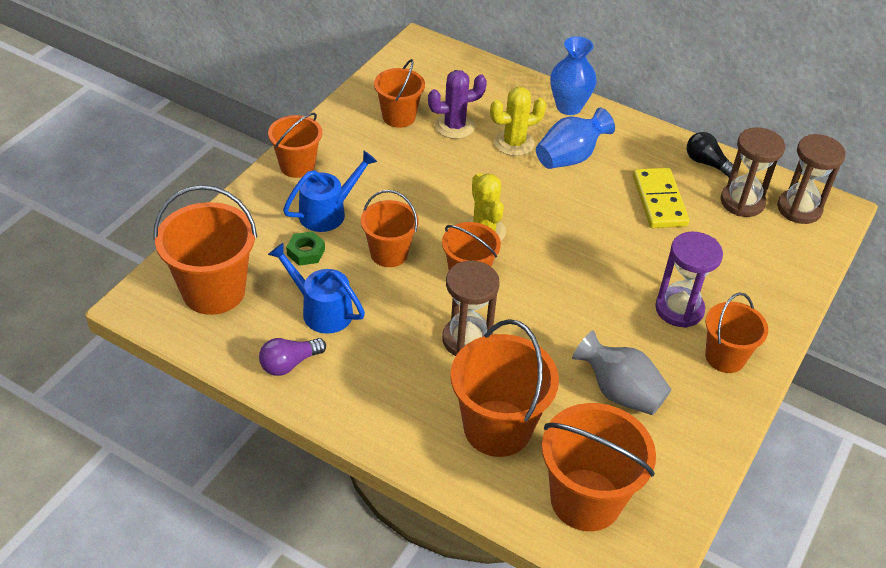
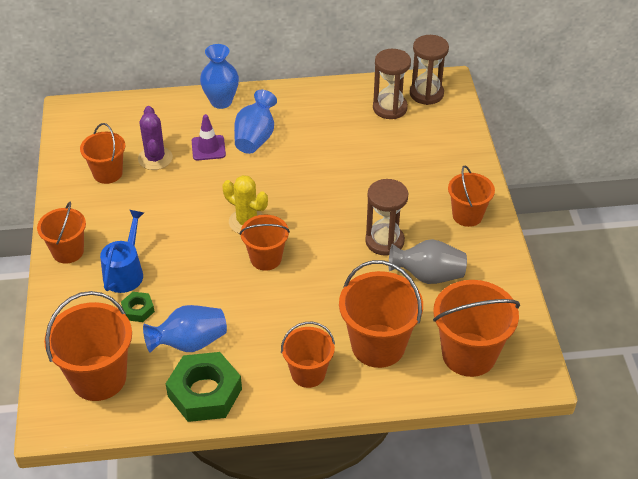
camera: 35 degrees left, 0 degrees up
purple light bulb [259,338,326,376] -> green nut [166,352,242,422]
blue watering can [268,243,365,334] -> blue vase [143,305,227,353]
orange bucket [361,190,419,267] -> orange bucket moved to [281,322,335,388]
purple cactus [428,70,487,139] -> purple cactus turned 45 degrees counterclockwise [138,106,173,170]
brown hourglass [442,261,500,356] -> brown hourglass moved to [365,179,408,256]
yellow cactus [490,87,546,156] -> purple traffic cone [192,114,226,160]
yellow domino [633,168,689,228] -> none
purple hourglass [655,232,723,328] -> none
black light bulb [687,132,738,178] -> none

